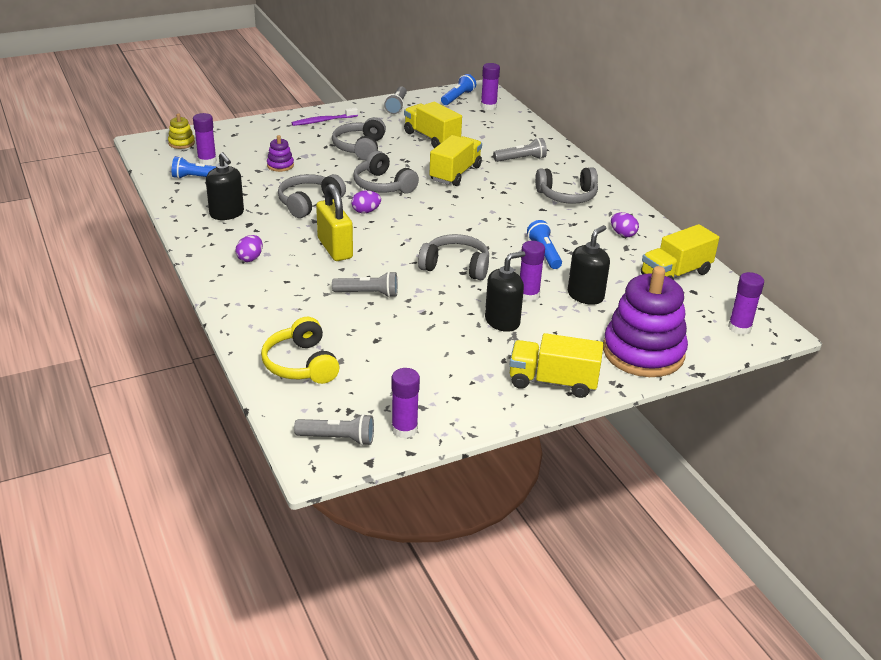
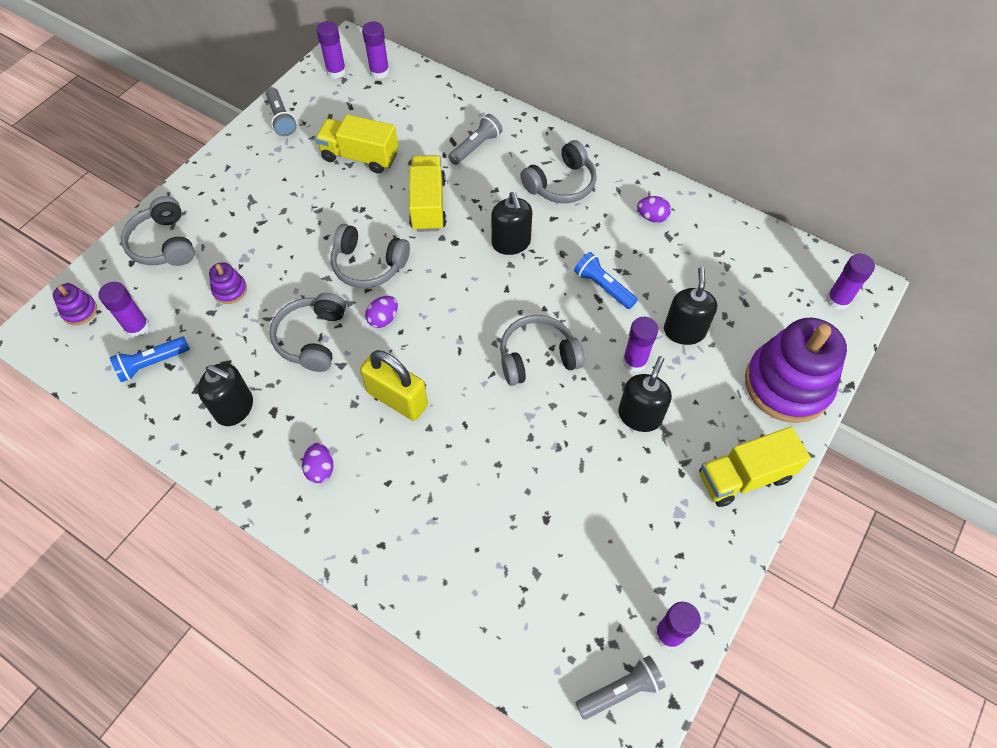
camera: 30 degrees left, 25 degrees up
yellow stacking toy [168,113,195,149] -> purple stacking toy [53,283,97,325]
yellow headphones [261,317,340,384] -> none
purple toothbrush [291,107,358,126] -> none
grey headphones [332,117,386,160] -> grey headphones moved to [121,196,195,266]
grey flashlight [332,271,398,298] -> none
blue flashlight [441,74,476,105] -> purple glue stick [317,21,346,79]
yellow truck [641,224,719,280] -> none
none -> black soap dispenser [491,192,532,255]

